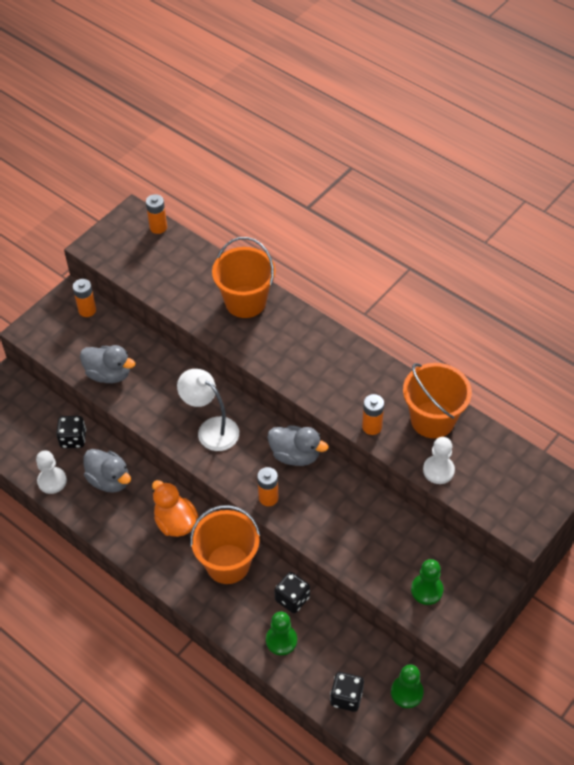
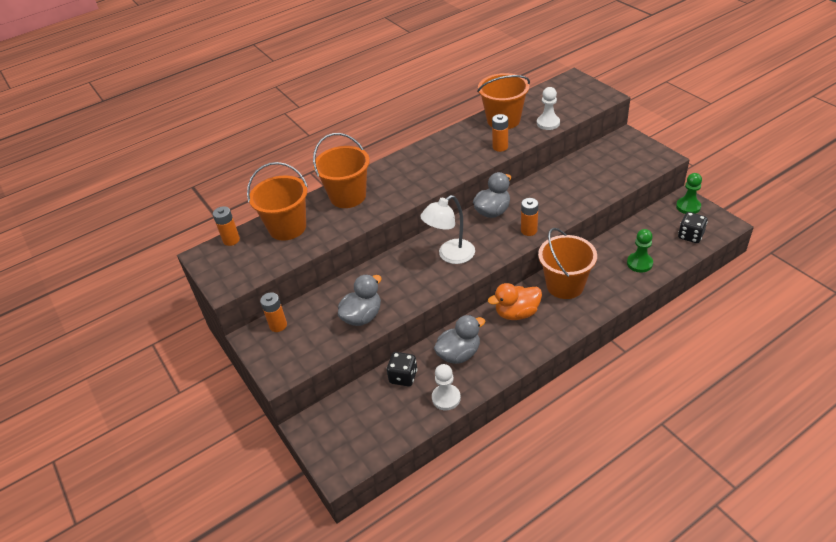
camera: 70 degrees left, 10 degrees down
black dice [274,572,310,613] -> none
green pawn [411,559,443,605] -> none
none -> orange bucket [247,162,308,241]

